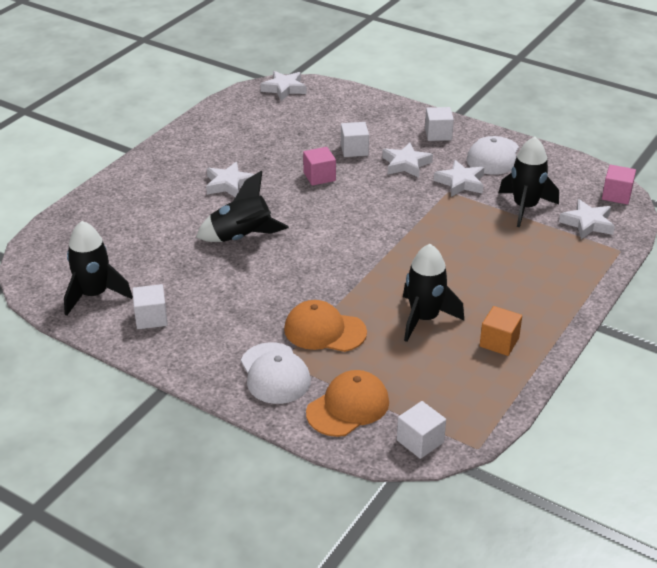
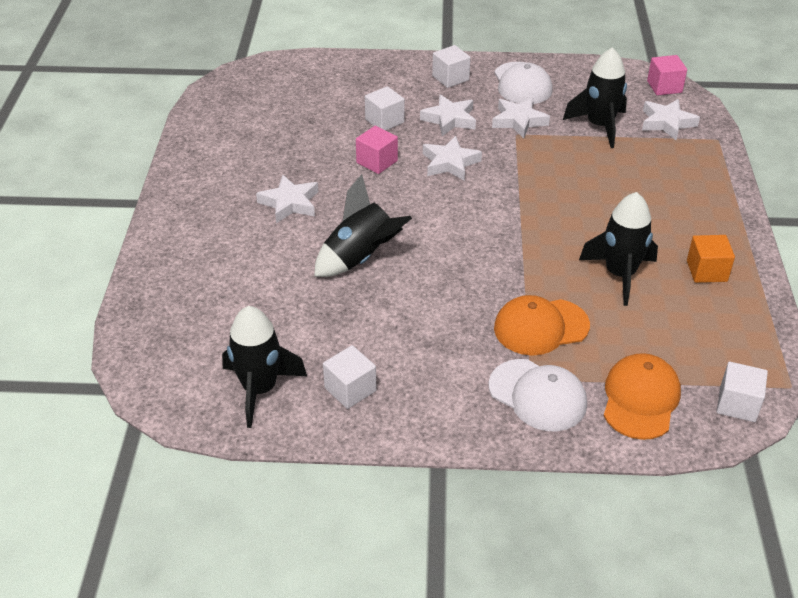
camera: 30 degrees left, 5 degrees up
white star [260,71,306,101] -> white star moved to [423,136,482,181]

